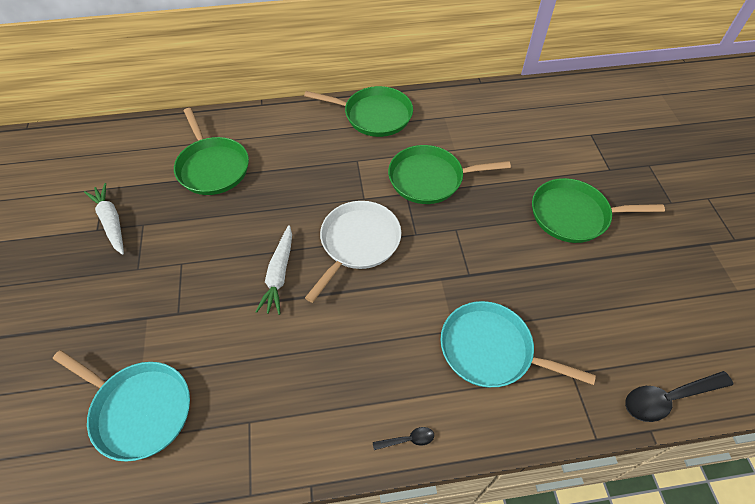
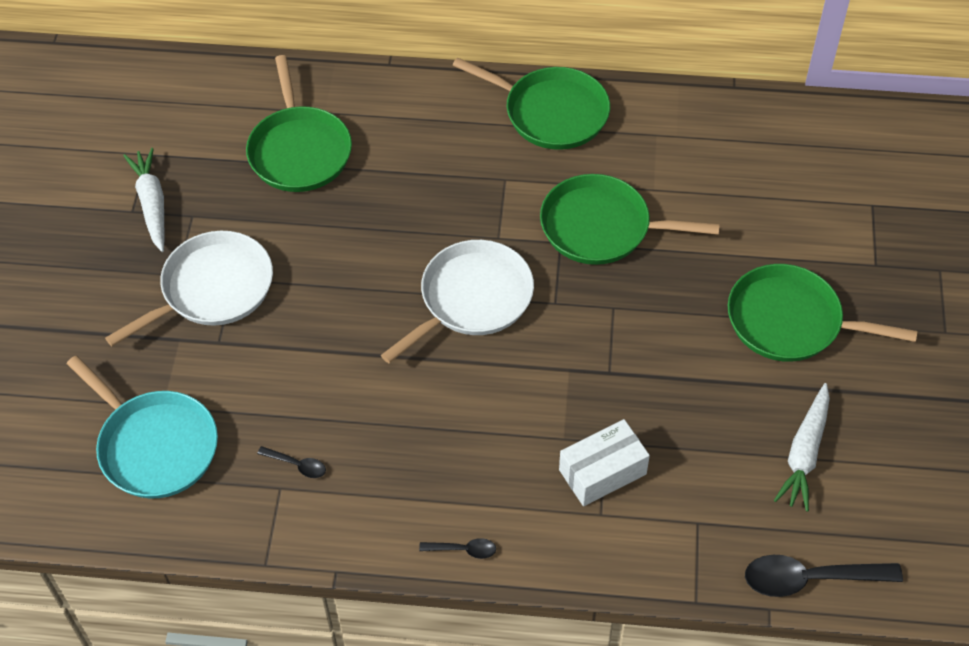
camera: 15 degrees right, 0 degrees up
white carrot [255,225,292,315] -> white carrot moved to [774,383,830,512]
turquoise pan [441,301,596,387] -> white box [559,419,650,506]
none -> white pan [105,231,273,346]
none -> black spoon [257,446,326,478]

